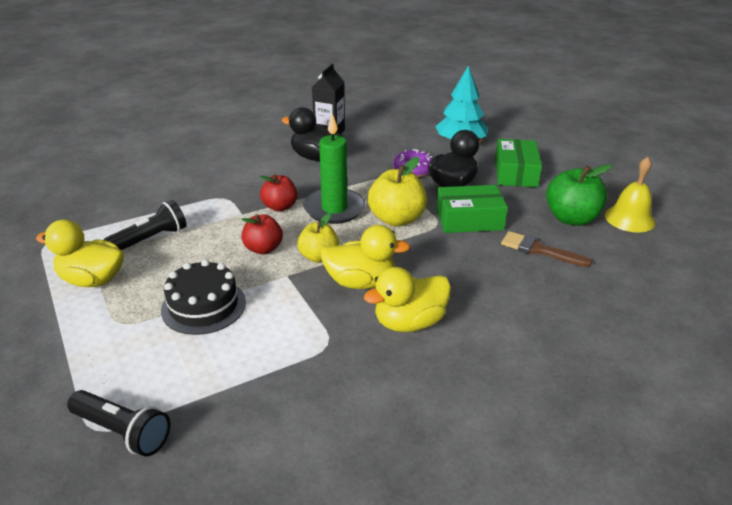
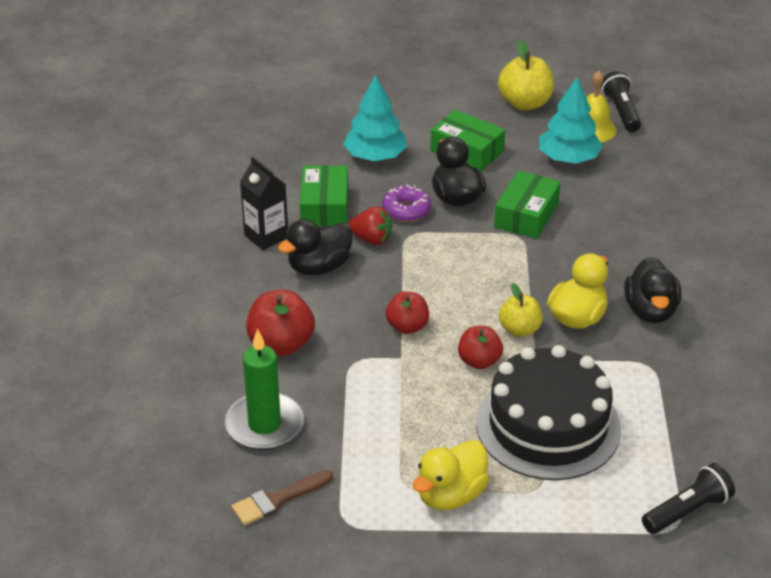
camera: 60 degrees left, 5 degrees up
black flashlight [104,200,187,250] -> black flashlight moved to [601,71,641,132]
black cake [161,259,246,335] -> black cake [476,345,621,480], size x1.68
green candle [303,113,366,224] -> green candle moved to [225,329,304,450]
yellow duck [364,267,451,332] -> black duck [624,257,681,323]
yellow apple [368,157,427,227] -> yellow apple moved to [498,40,554,110]
brown brush [501,231,592,267] -> brown brush moved to [231,470,333,526]
green apple [546,164,612,226] -> turquoise tree [539,77,603,163]
none -> red apple [246,290,315,356]
none -> green box [300,165,348,226]
none -> red strawberry [348,206,392,245]

